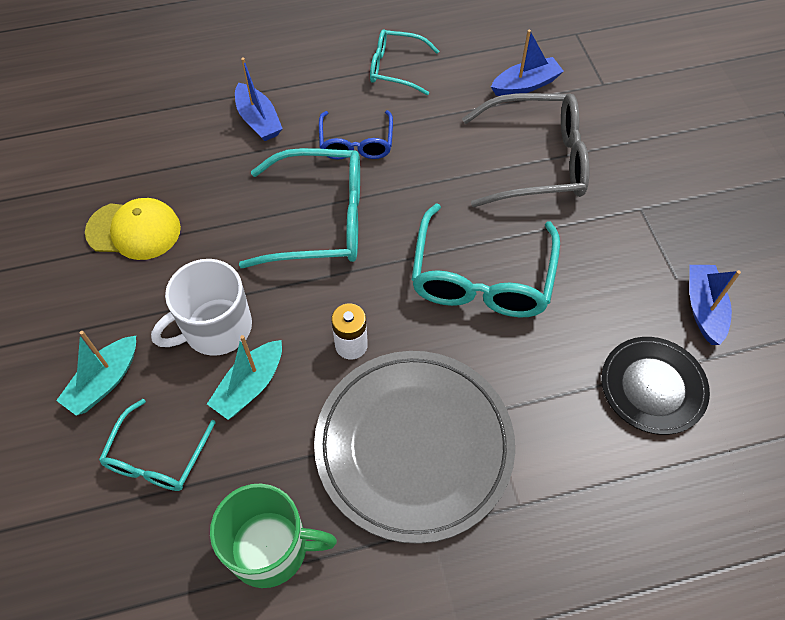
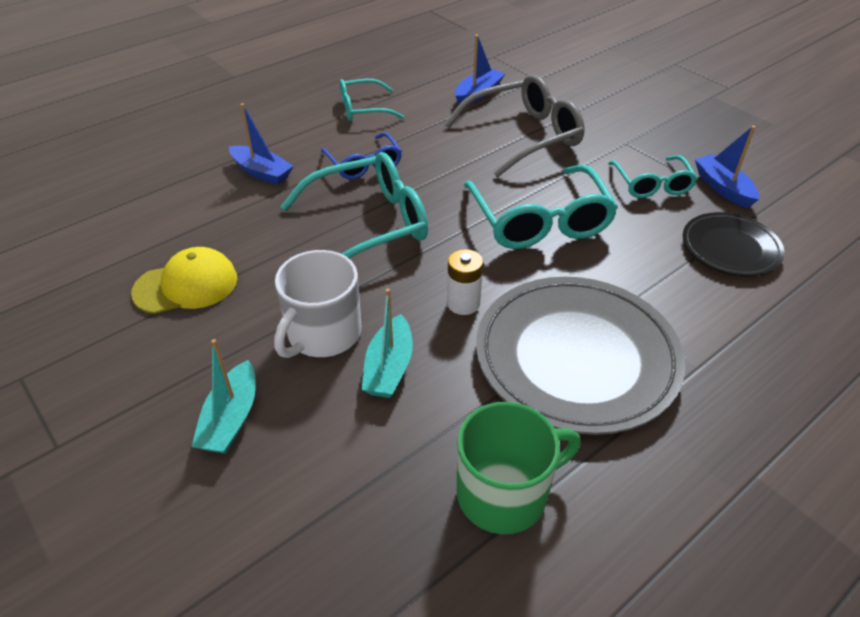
camera: 25 degrees left, 15 degrees down
turquoise glasses [99,399,216,491] -> turquoise glasses moved to [608,155,698,198]

